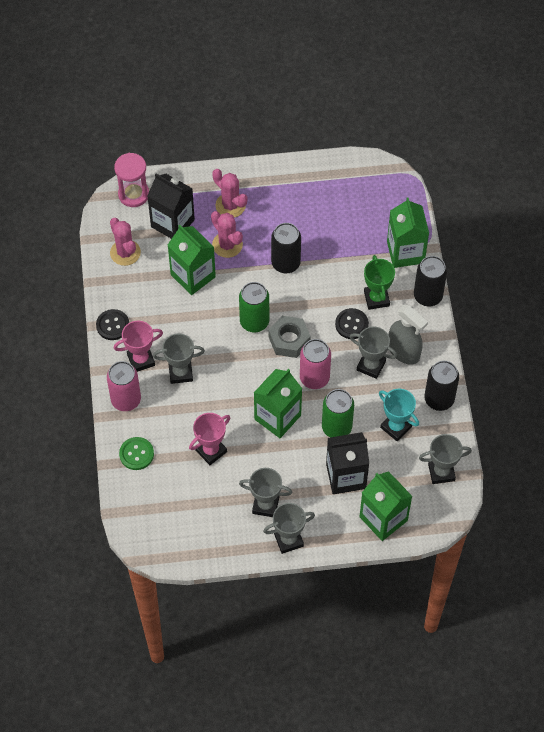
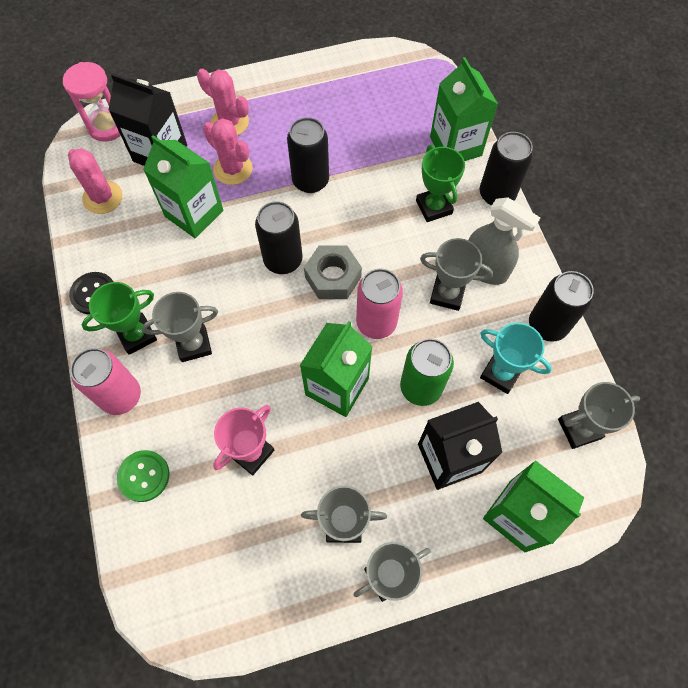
camera: 10 degrees left, 5 degrees up
pink trophy [114,321,163,372] -> green trophy [81,282,157,355]
green can [239,282,269,332] -> black can [255,201,303,274]
black button [335,308,369,339] -> none

